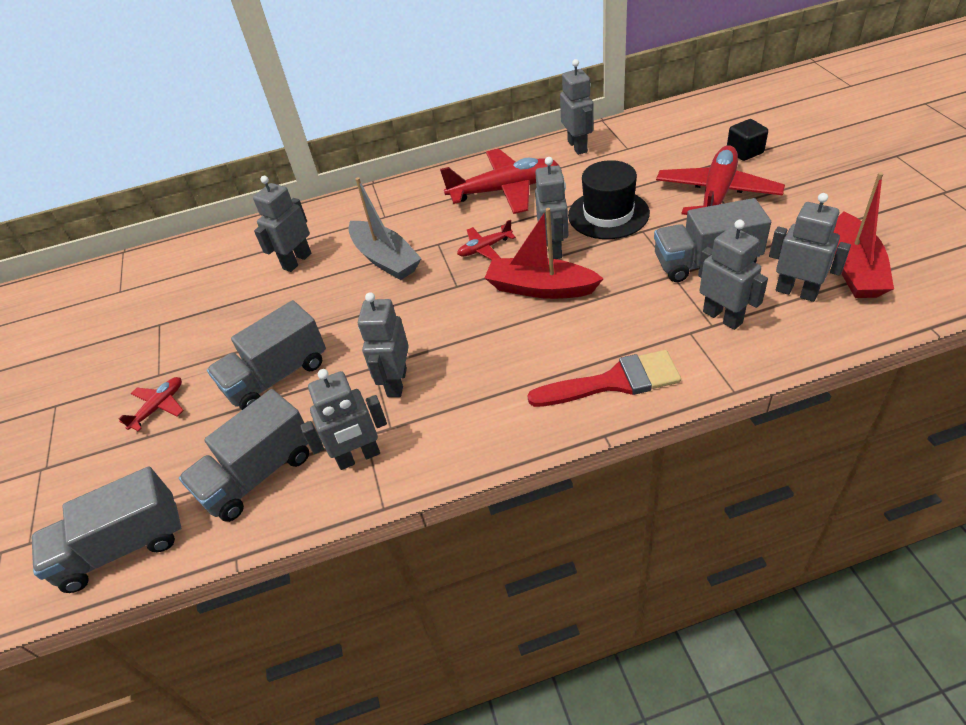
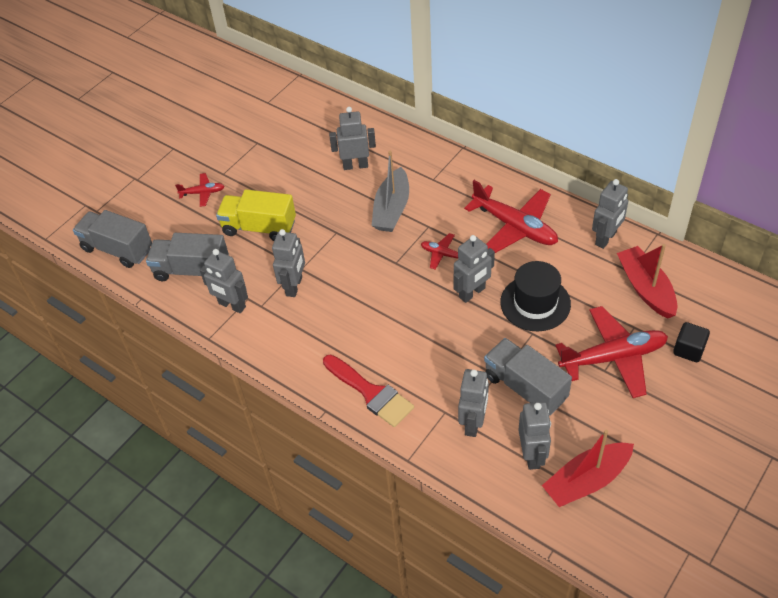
camera: 50 degrees right, 5 degrees up
grey truck [207,300,326,410] -> yellow truck [216,189,296,241]
grey robot [358,292,409,397] -> grey robot turned 135 degrees clockwise [272,229,305,297]
red boat [485,208,604,299] -> red boat moved to [617,244,677,319]

